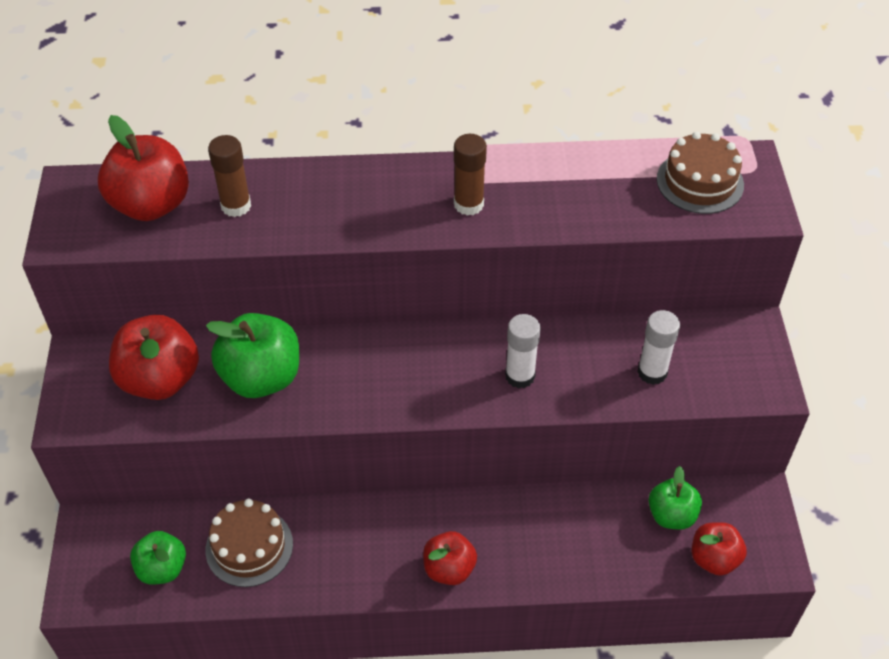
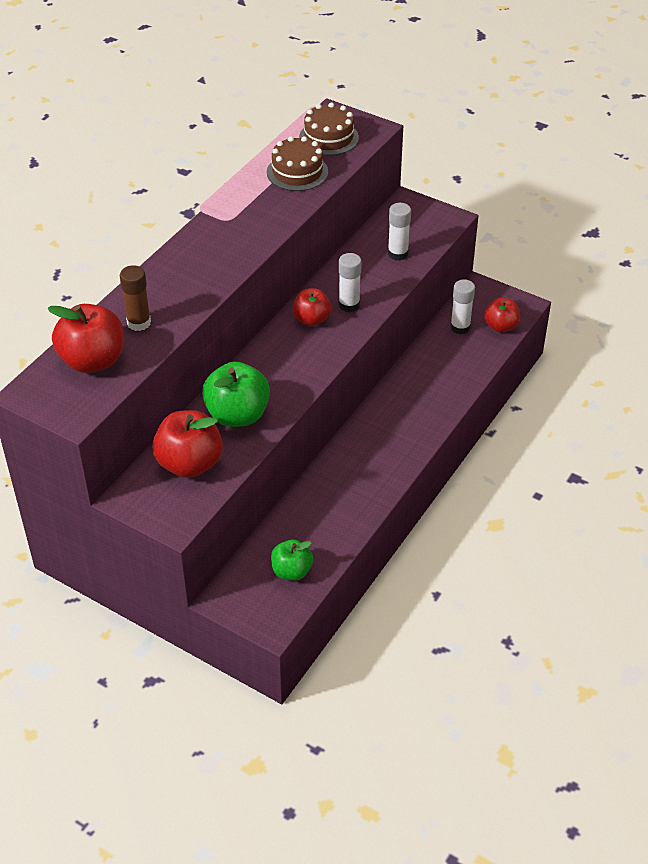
camera: 55 degrees left, 5 degrees down
brown cake [206,499,293,587] -> brown cake moved to [267,136,328,191]
red apple [423,531,477,585] -> red apple moved to [293,288,331,326]
brown glue stick [454,134,487,216] -> none
green apple [648,466,702,530] -> white glue stick [450,279,475,334]

